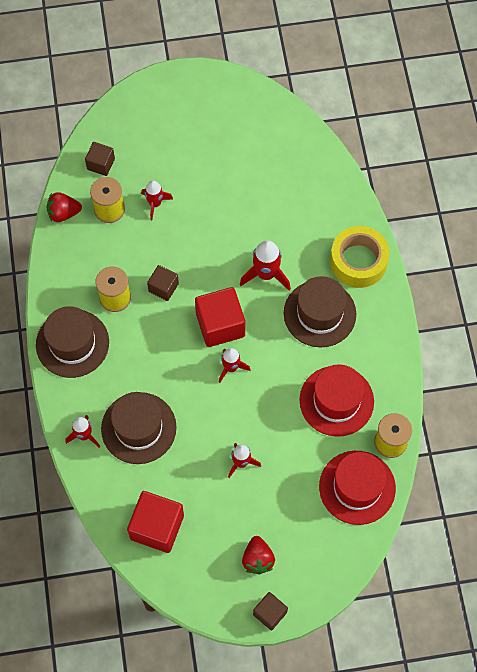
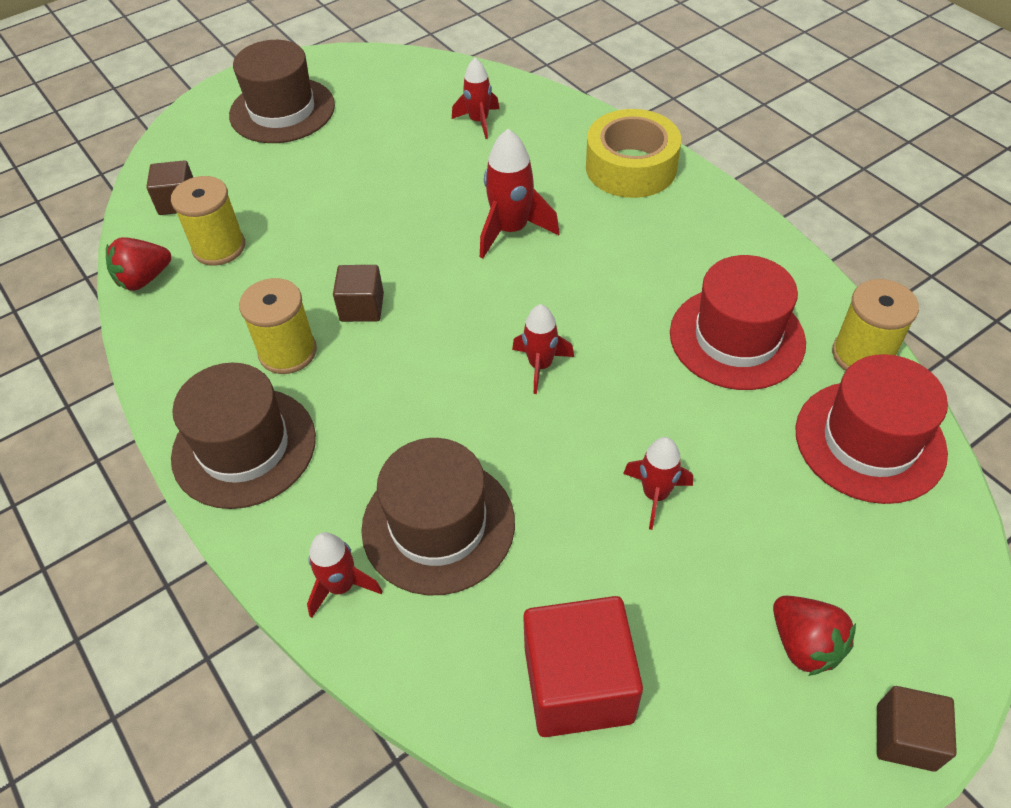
camera: 25 degrees left, 15 degrees down
red rocket [141,181,173,220] -> red rocket moved to [452,58,499,139]
red cube [195,287,245,347] -> none
brown hat [284,276,356,347] -> brown hat moved to [229,40,335,143]

